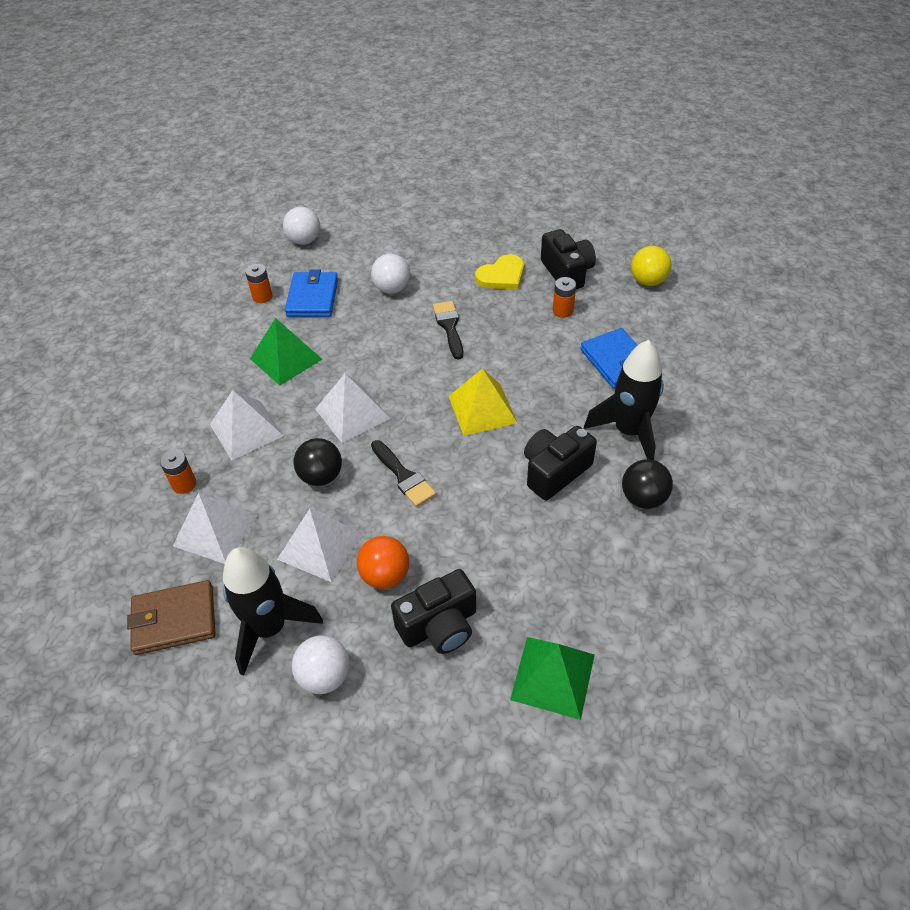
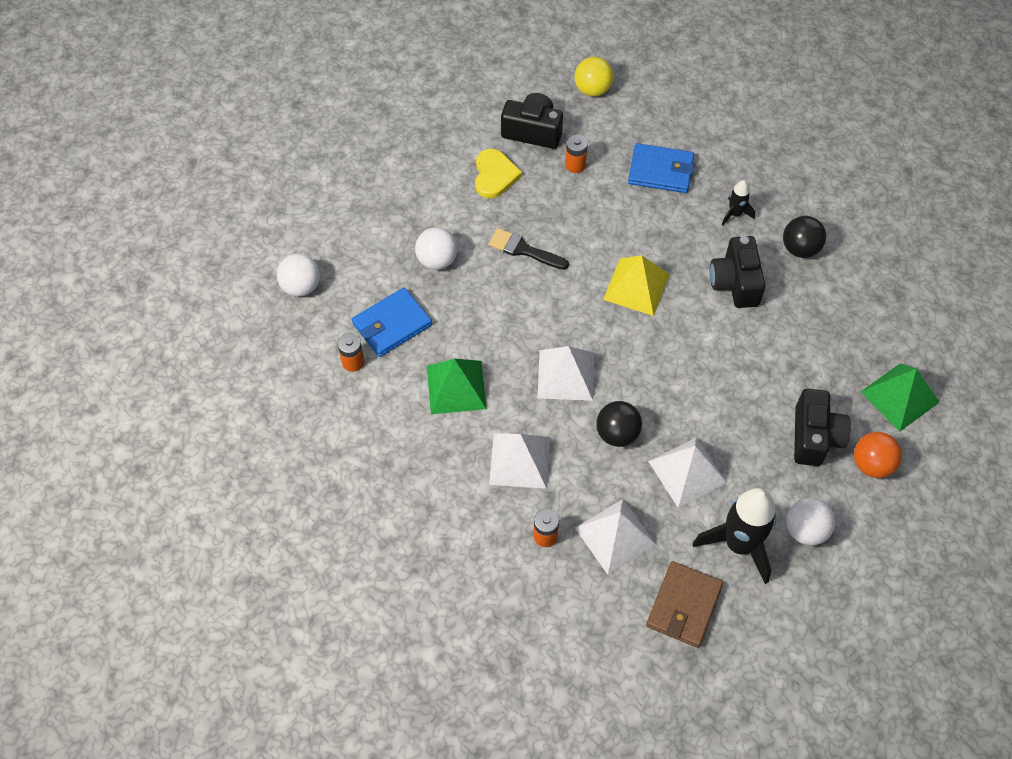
camera: 55 degrees left, 10 degrees up
blue wallet [285,270,338,317] -> blue wallet turned 75 degrees counterclockwise [352,288,432,357]
orange ball [357,536,409,589] -> orange ball moved to [854,432,902,478]
black brush [371,440,436,507] -> none
black rocket [584,340,664,460] -> black rocket [722,180,755,225], size x0.48

